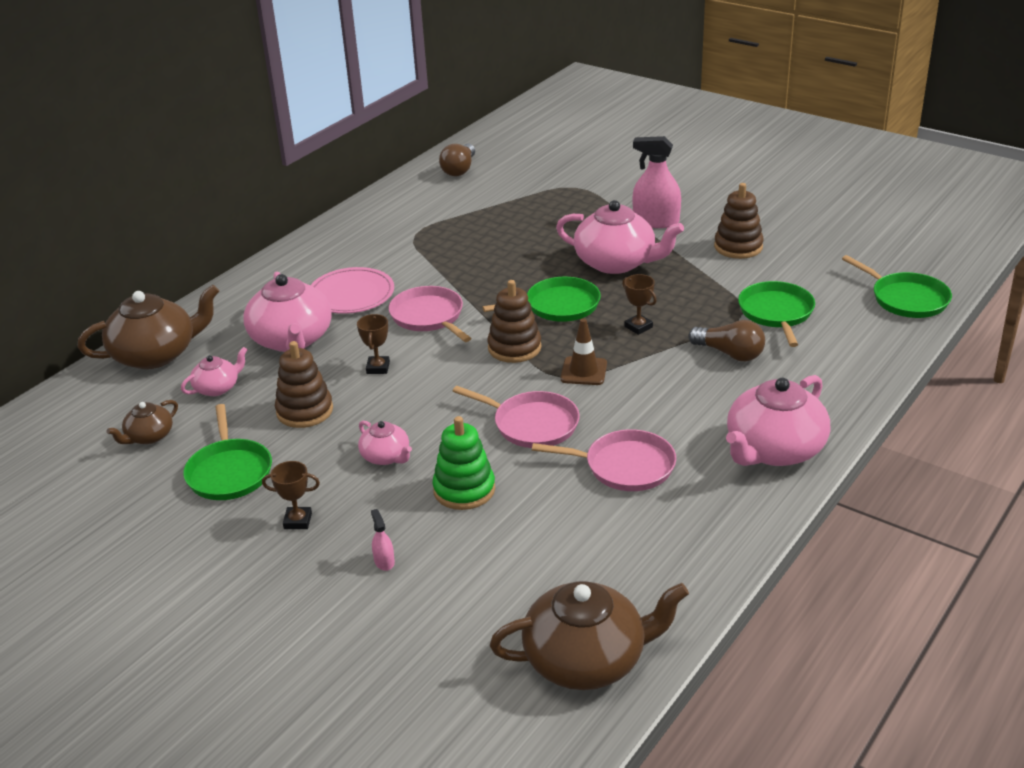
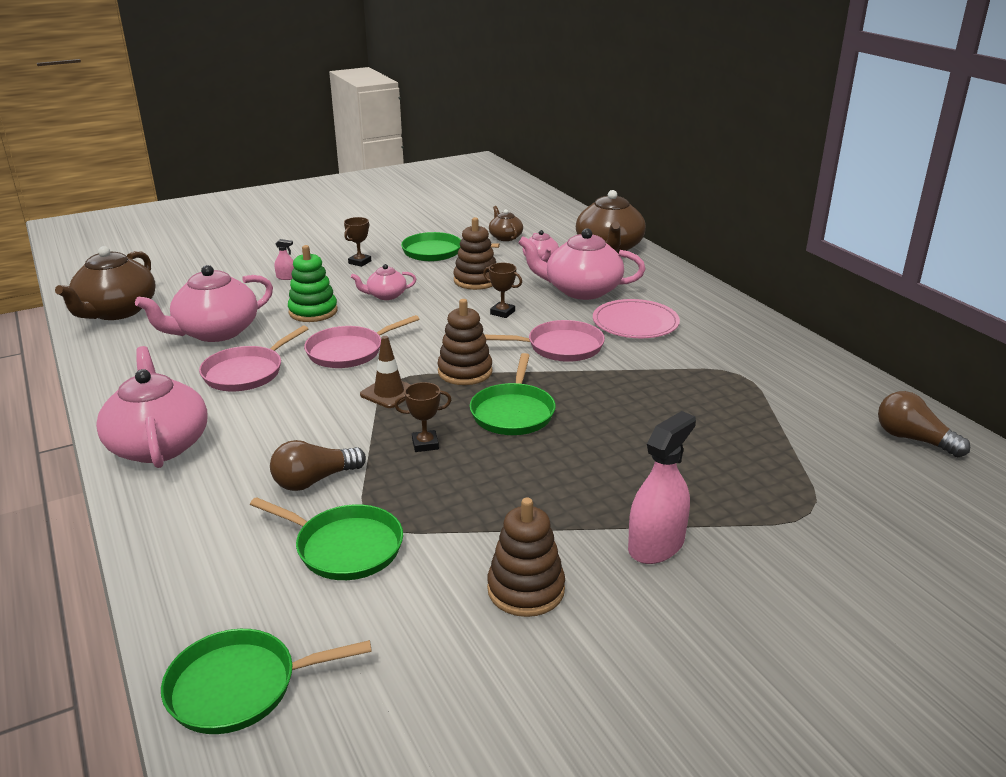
camera: 115 degrees right, 5 degrees down
pink teapot [556,200,684,274] -> pink teapot moved to [135,265,273,342]

